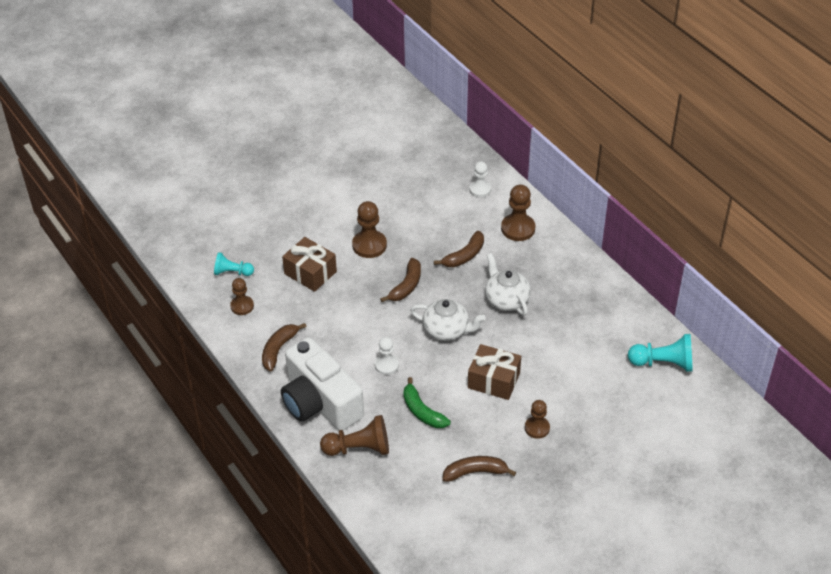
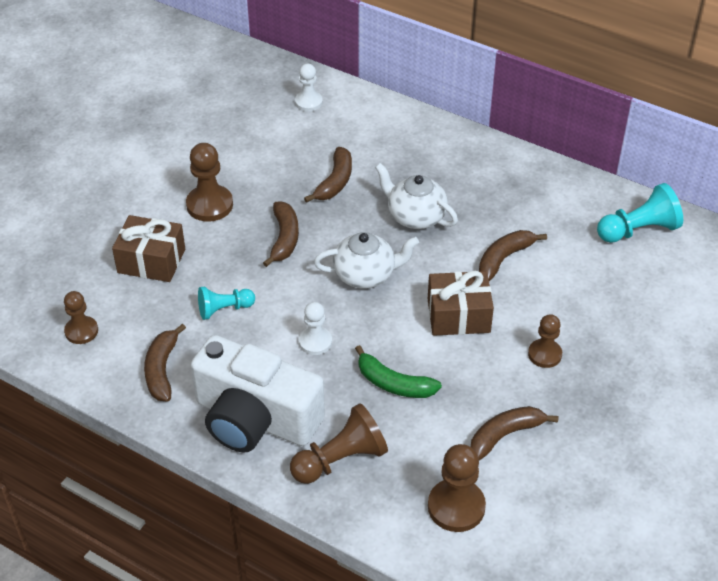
camera: 25 degrees left, 0 degrees up
turquoise pawn [214,252,254,276] -> turquoise pawn moved to [198,287,255,320]
brown pawn [501,185,536,241] -> brown pawn moved to [428,444,486,532]
none -> brown banana [479,230,547,281]

